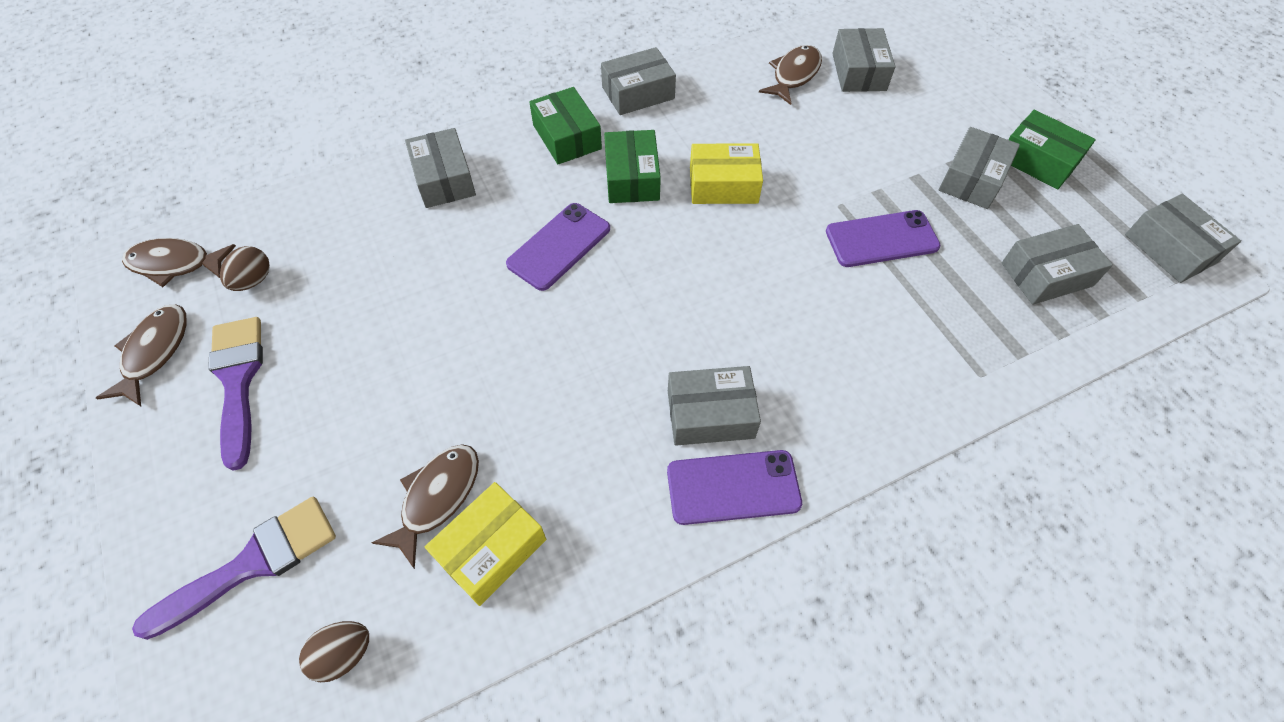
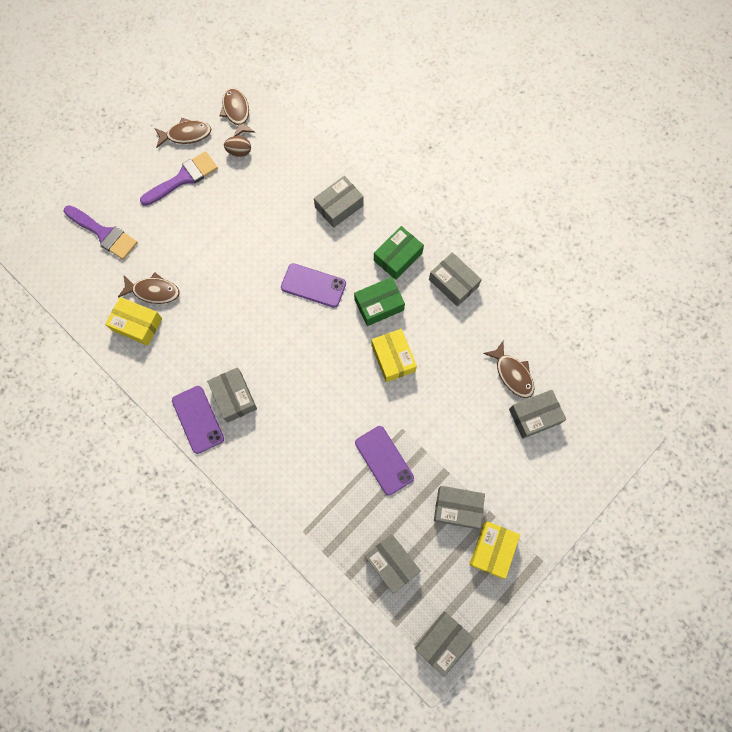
camera: 70 degrees right, 15 degrees up
brown egg [299,621,369,682] -> none
brown fish [759,45,822,105] -> brown fish turned 45 degrees clockwise [483,341,535,398]
green box [1008,110,1096,190] -> yellow box [469,521,520,579]

